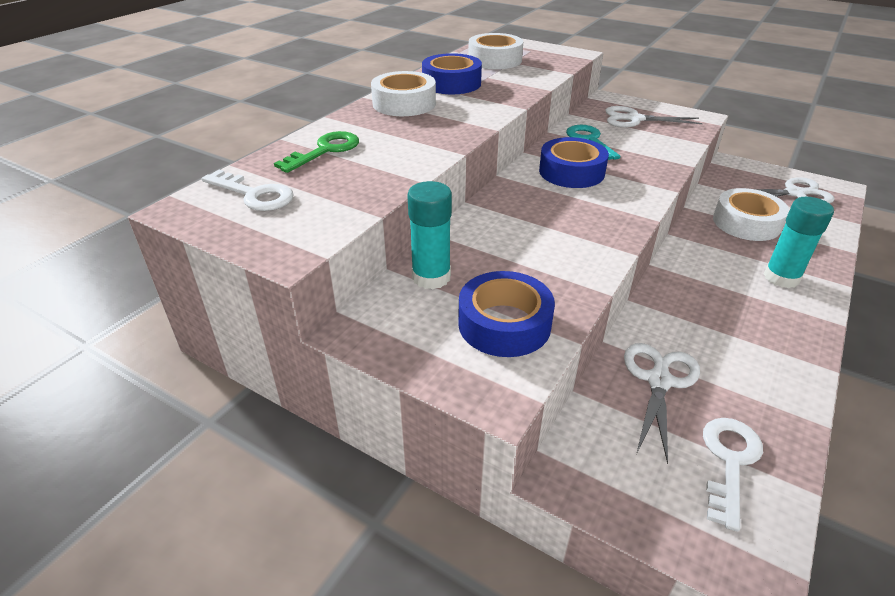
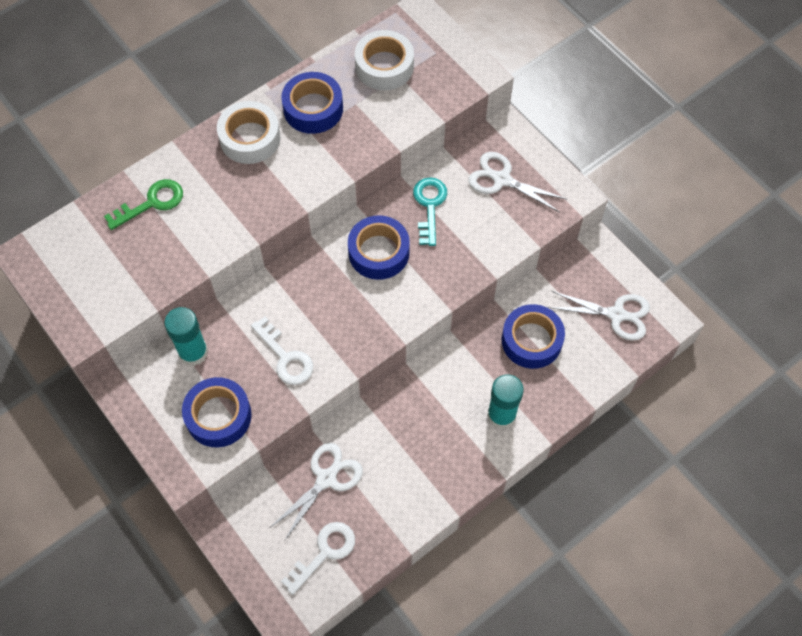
camera: 20 degrees right, 25 degrees up
white key [202,170,294,211] -> white key moved to [251,317,313,385]
white tape [713,188,789,241] -> blue tape [502,304,565,369]

